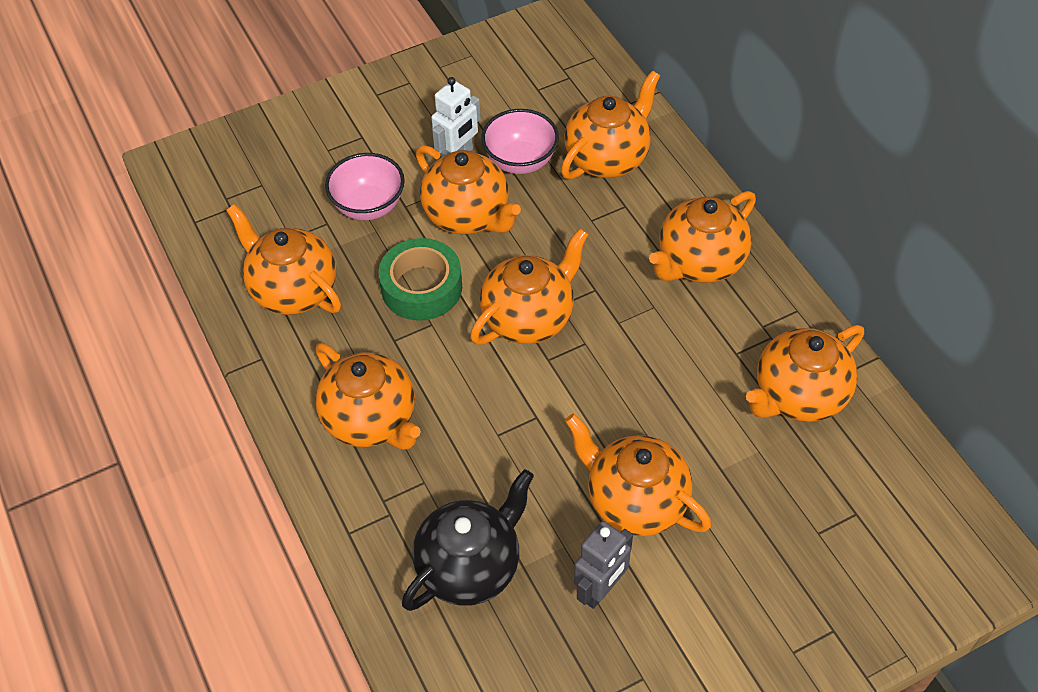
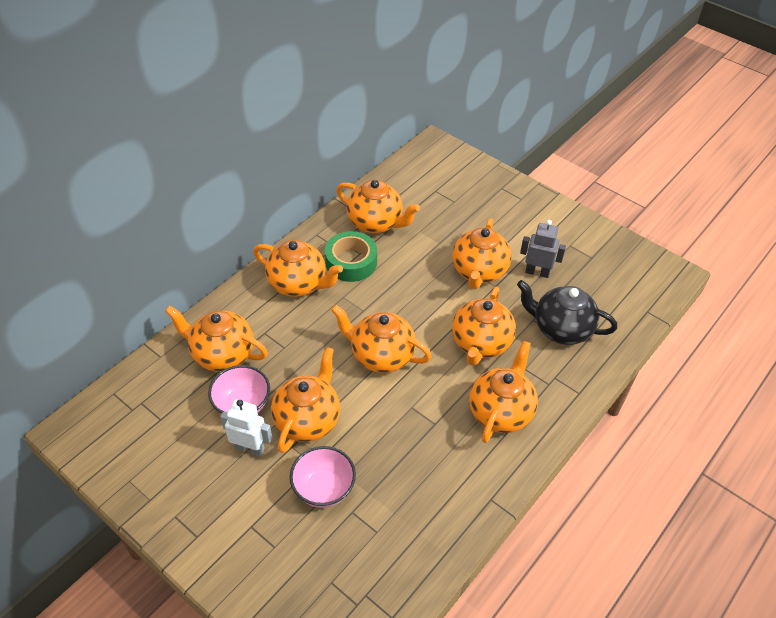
camera: 115 degrees left, 5 degrees down
orange teapot [226,204,341,315] -> orange teapot moved to [452,287,516,366]
green tape [378,238,462,321] -> green tape moved to [325,231,377,282]

